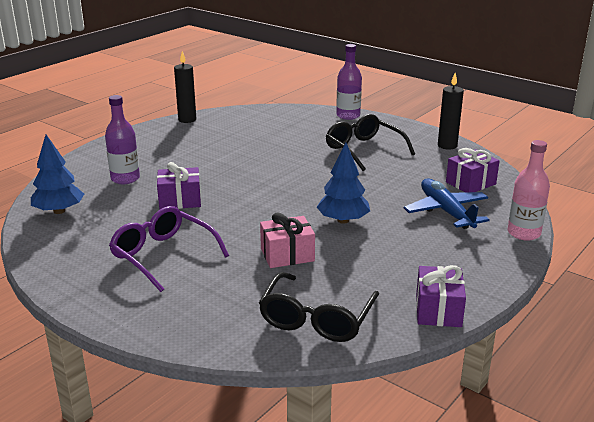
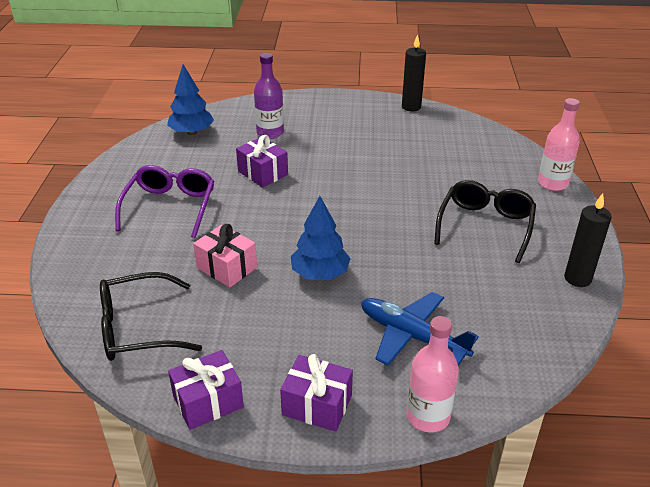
camera: 55 degrees right, 10 degrees up
purple bottle [336,44,362,120] -> pink bottle [538,98,580,191]
blue plane [404,179,490,229] -> blue plane turned 90 degrees counterclockwise [361,292,479,366]
purple gift [446,148,500,192] -> purple gift moved to [280,354,353,432]

